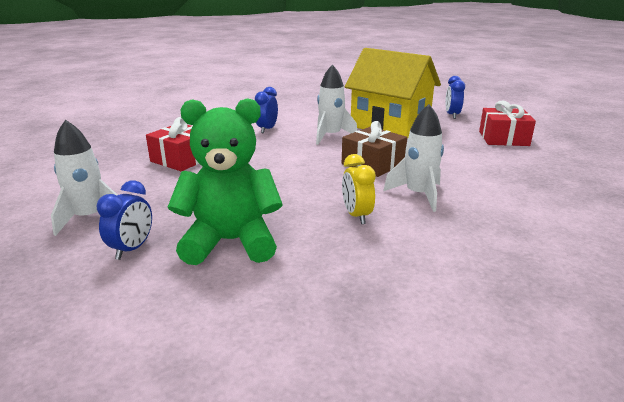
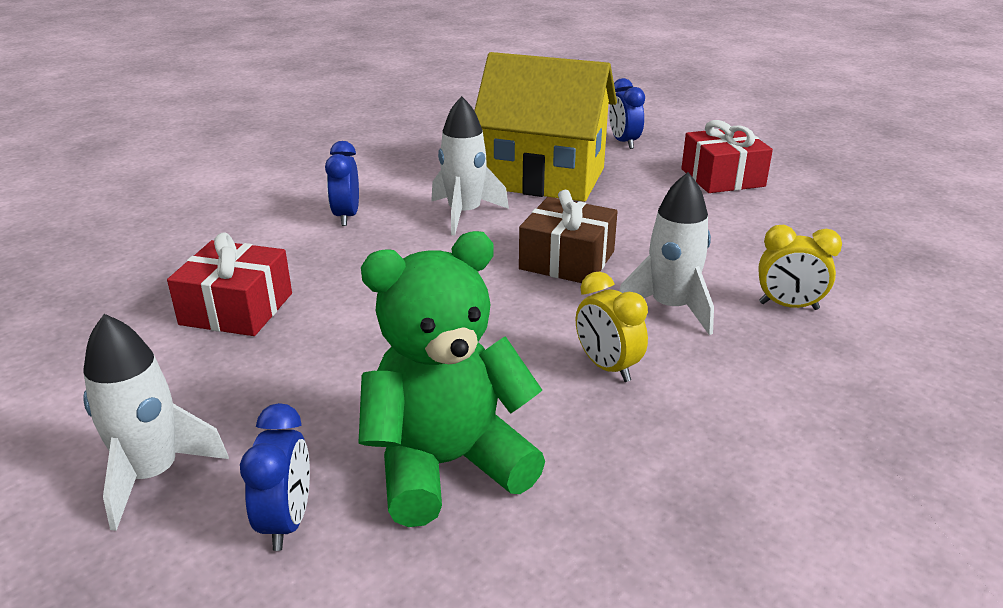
camera: 20 degrees left, 5 degrees up
none -> yellow clock [758,225,842,310]

